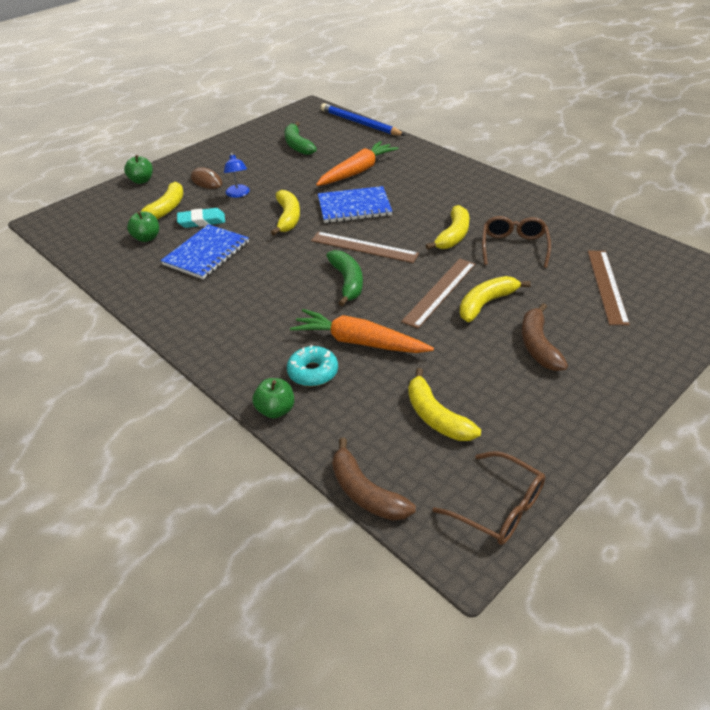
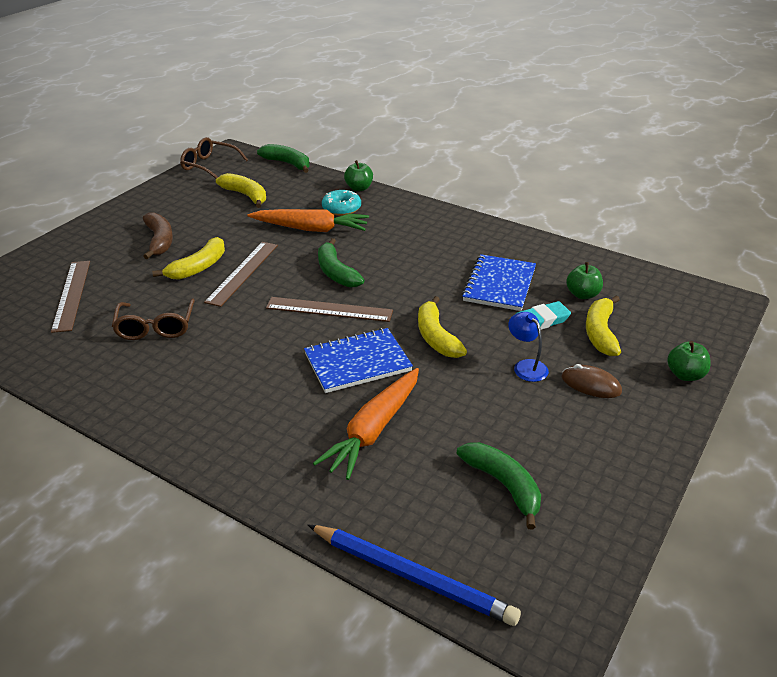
camera: 165 degrees right, 5 degrees down
brown banana [332,438,416,521] -> green banana [257,144,310,173]
yellow banana [425,205,469,250] -> none

